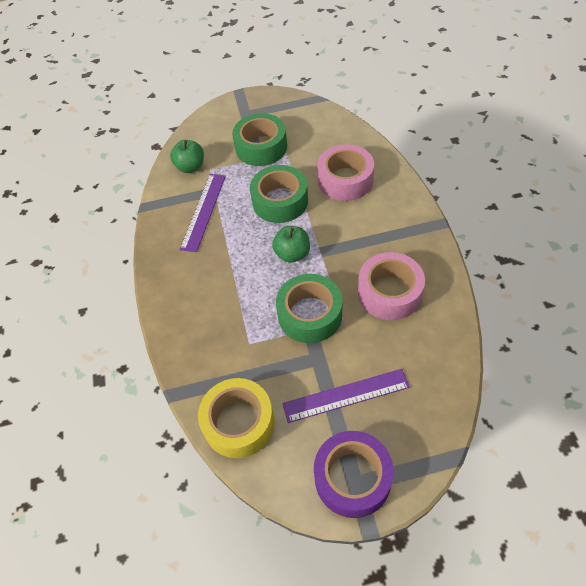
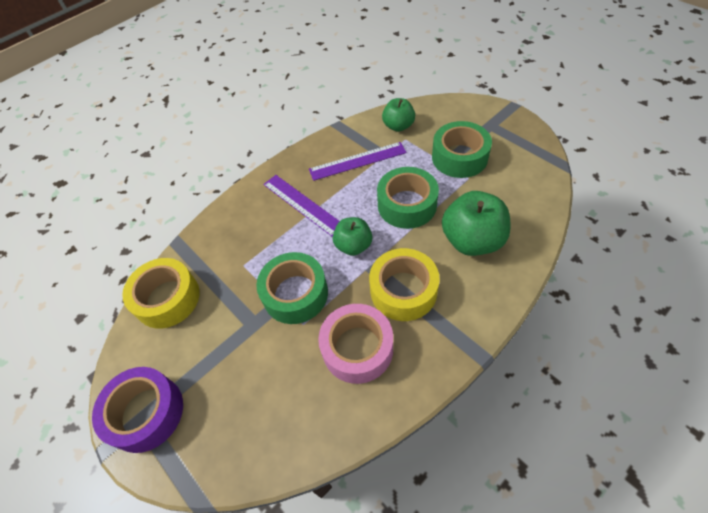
camera: 60 degrees right, 0 degrees up
purple ruler [282,369,410,423] -> purple ruler moved to [263,175,340,237]
pink tape [317,144,374,201] -> green apple [442,191,510,256]
none -> yellow tape [369,248,440,321]

